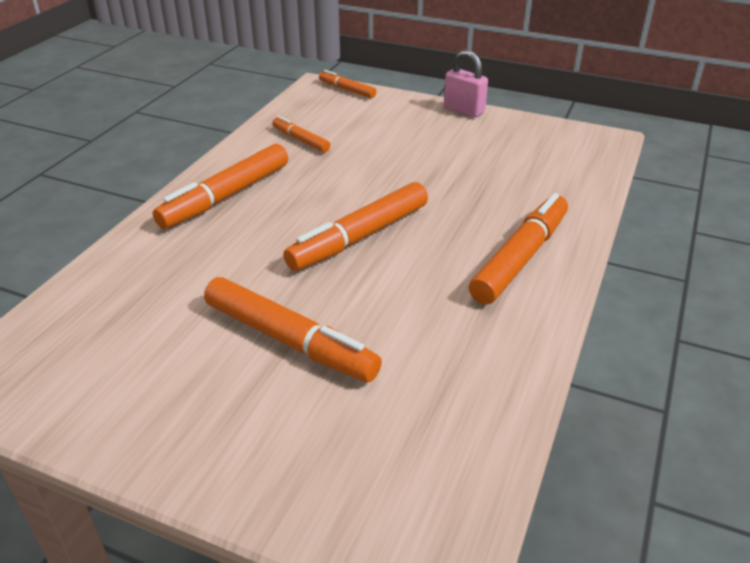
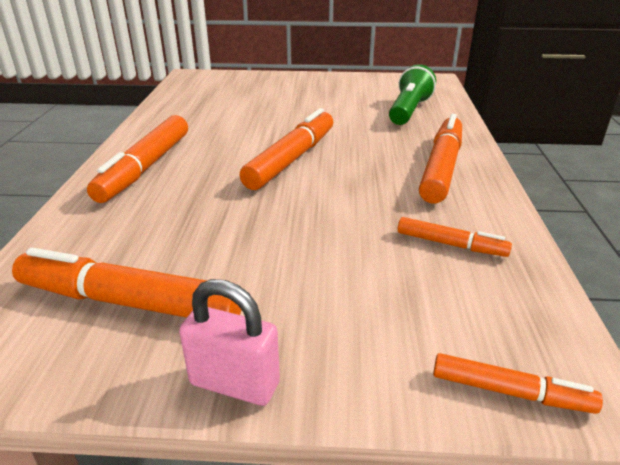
camera: 160 degrees right, 5 degrees down
orange marker [204,277,382,382] -> orange marker moved to [12,248,241,318]
none -> green flashlight [389,64,436,125]

